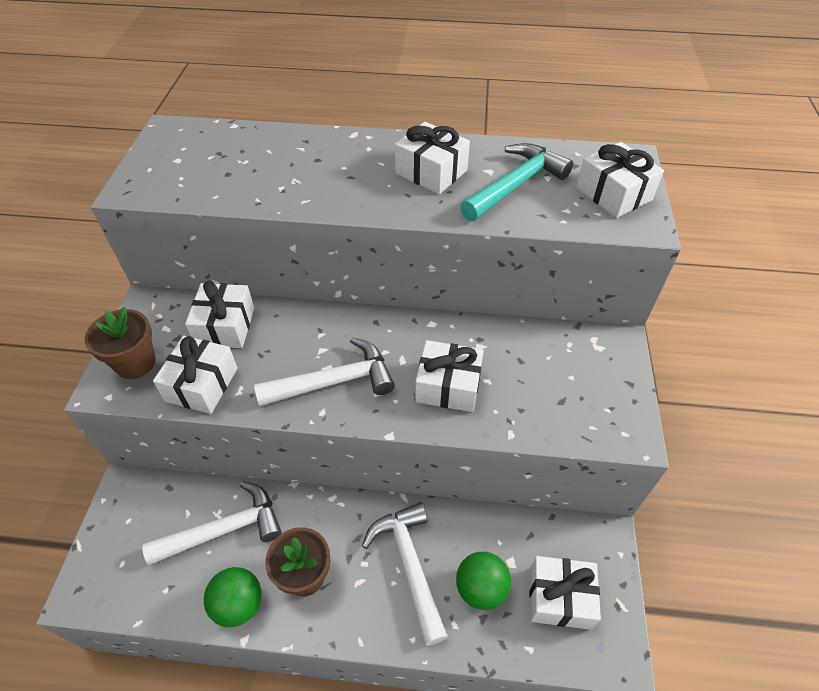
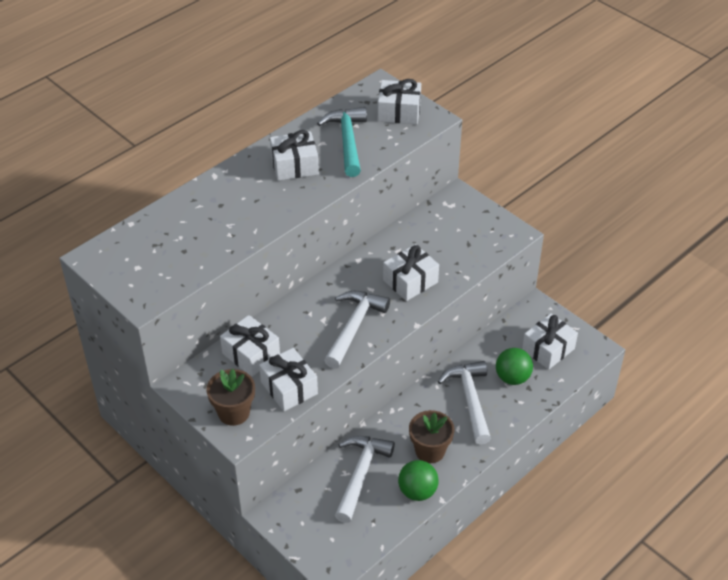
camera: 50 degrees left, 5 degrees down
white hammer [362,502,448,646] -> white hammer turned 60 degrees clockwise [438,361,491,444]

